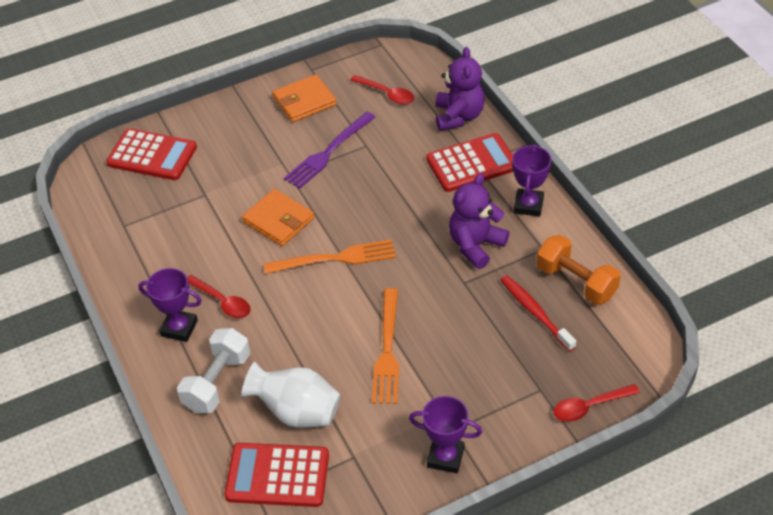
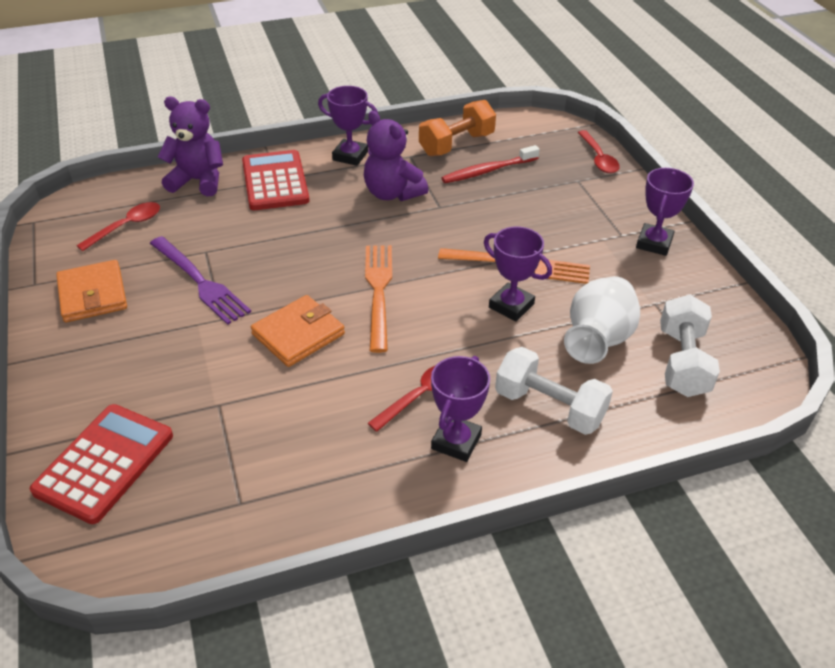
camera: 85 degrees left, 5 degrees down
red calculator [224,443,329,507] -> white dumbbell [660,295,720,397]
none -> purple trophy [484,226,552,321]

